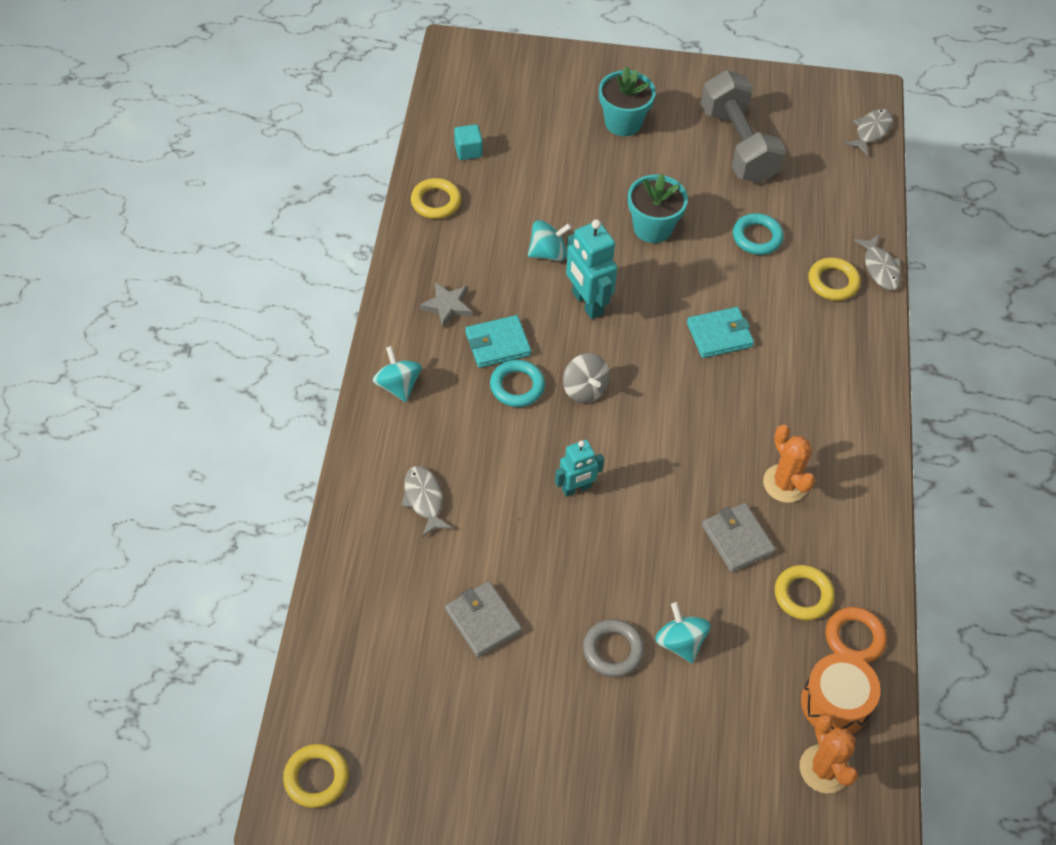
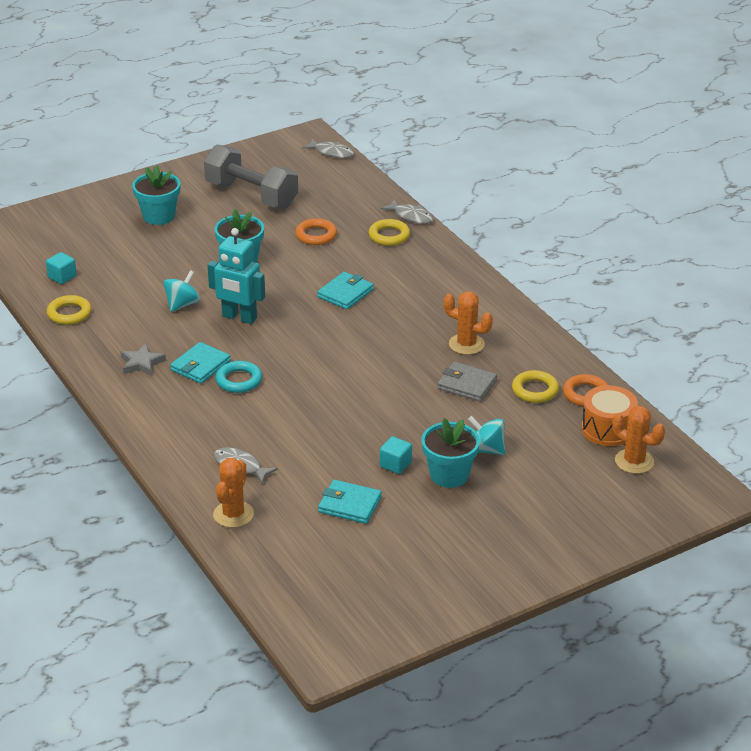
camera: 35 degrees left, 20 degrees down
yellow ring [283,744,349,808] -> none
turquoise spinning top [373,346,422,402] -> none
grey wallet [445,581,522,657] -> turquoise wallet [318,480,382,524]
turquoise robot [555,440,604,497] -> none
grey spinning top [563,353,610,403] -> none
grey ring [583,619,645,677] -> turquoise flower pot [421,418,480,488]
turquoise ring [733,213,784,255] -> orange ring [295,218,337,245]
grey fish [845,109,893,156] -> grey fish turned 120 degrees clockwise [302,138,354,158]
none -> orange cactus [213,458,254,528]
none -> turquoise cube [380,437,412,474]

